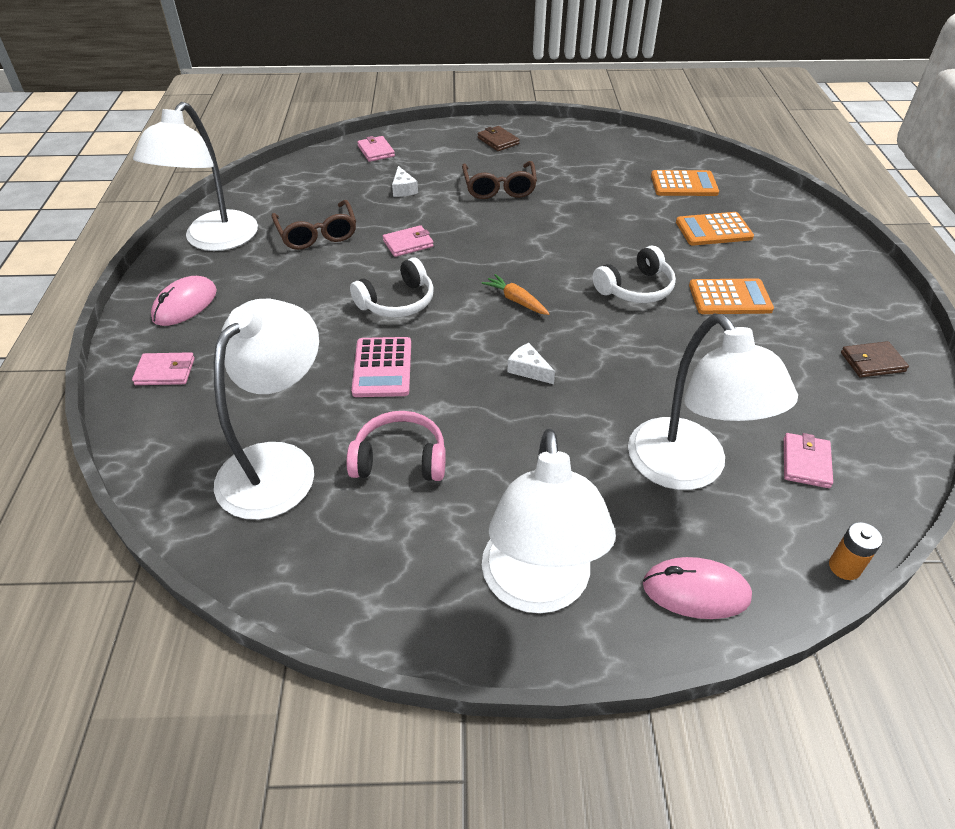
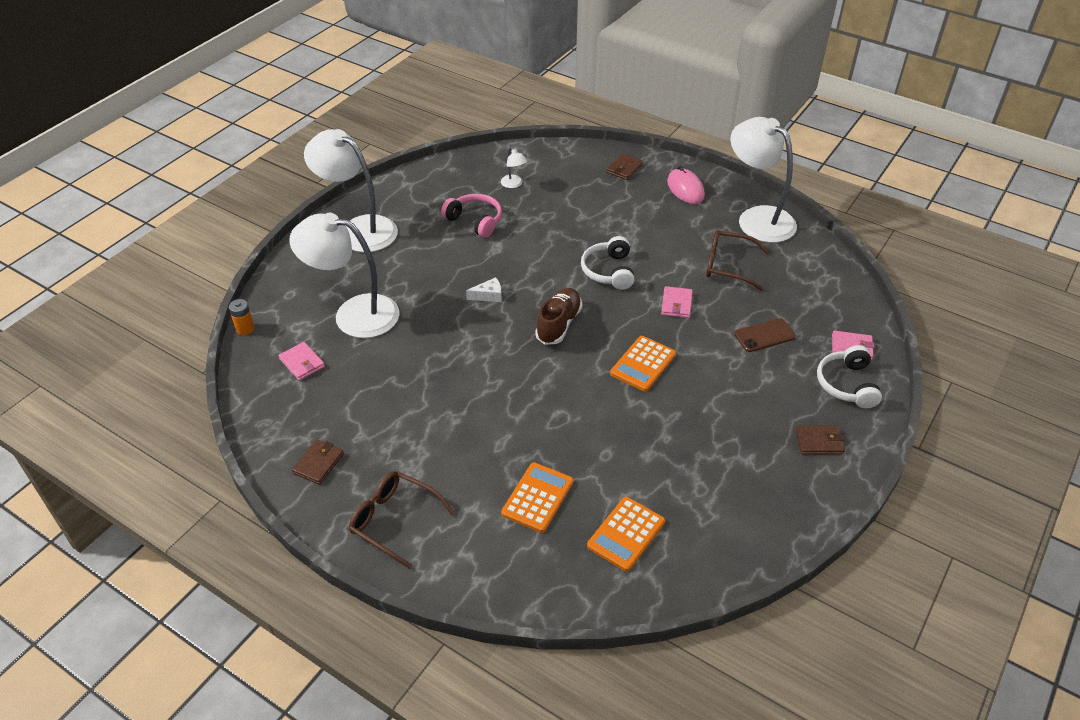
camera: 125 degrees right, 0 degrees up
pink wallet [132,352,195,385] -> brown wallet [606,153,643,180]
white lamp [214,299,319,520] -> white lamp [501,147,527,188], size x0.40
pink headphones [346,411,446,481] -> pink headphones turned 90 degrees counterclockwise [441,194,502,238]
pink calculator [351,337,411,397] -> none
white cheese [392,166,418,197] -> brown phone [734,318,796,352]
brown glasses [462,161,537,199] -> brown glasses moved to [349,471,454,569]
orange carrot [482,274,550,315] -> brown shoe [535,288,582,345]
white headphones [593,246,676,303] -> white headphones moved to [817,345,882,408]
pink mouse [643,557,752,619] -> none
orange calculator [689,278,774,314] -> orange calculator moved to [610,336,676,392]

